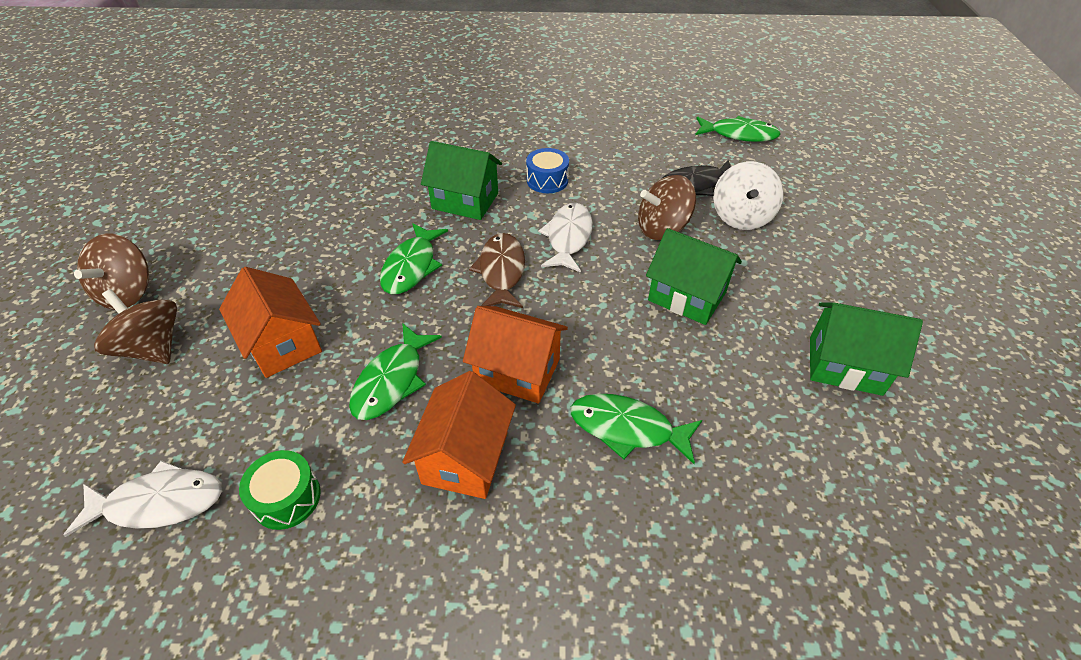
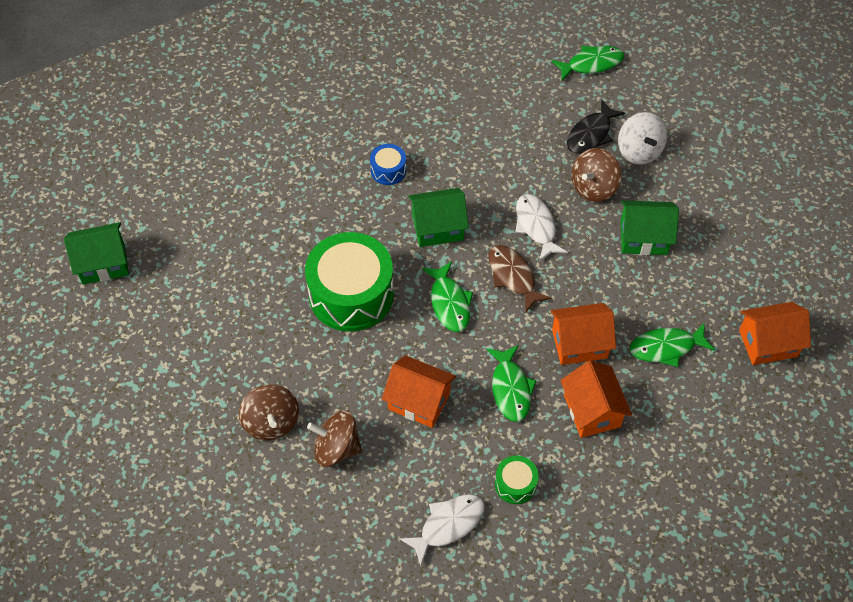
camera: 30 degrees left, 10 degrees up
blue drum [526,148,569,193] -> blue drum moved to [370,144,406,185]
green house [810,303,923,396] -> green house moved to [64,222,129,285]
none -> green drum [305,232,394,332]
none -> orange house [739,302,811,365]

